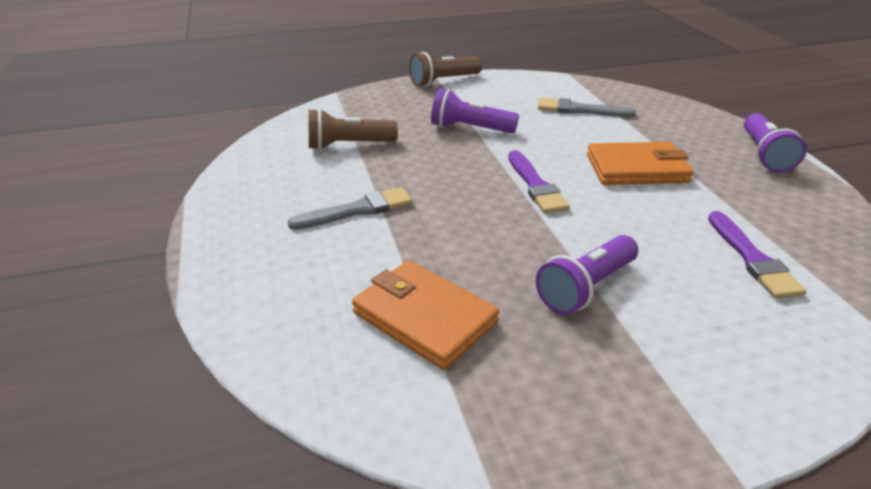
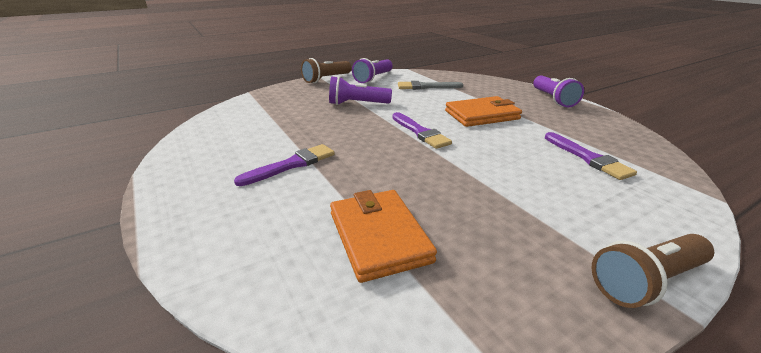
camera: 15 degrees left, 5 degrees down
grey brush [287,187,412,230] -> purple brush [234,144,335,186]
brown flashlight [308,108,398,150] -> brown flashlight moved to [591,234,714,308]
orange wallet [352,260,499,370] -> orange wallet turned 45 degrees clockwise [330,190,437,283]
purple flashlight [536,235,638,315] -> purple flashlight moved to [352,58,393,83]

